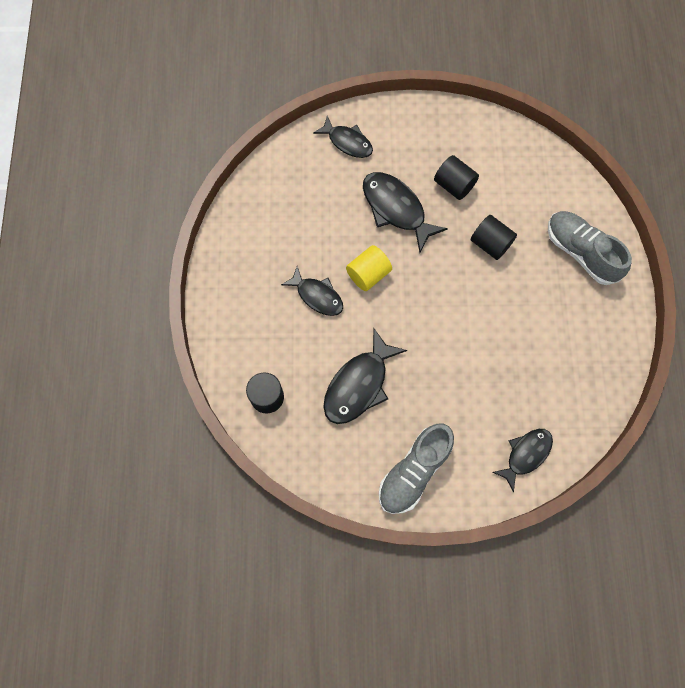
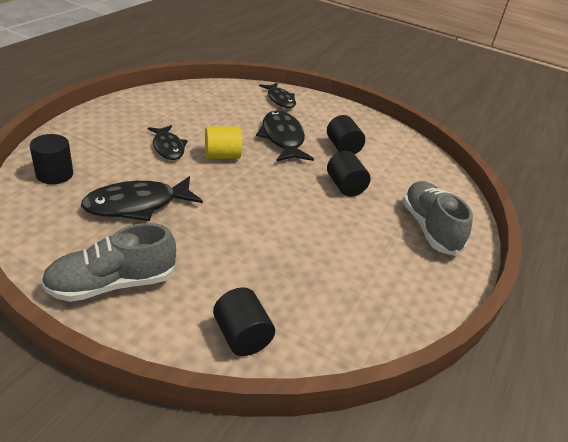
camera: 25 degrees right, 35 degrees down
black fish [492,429,553,492] -> black cylinder [213,287,275,356]

